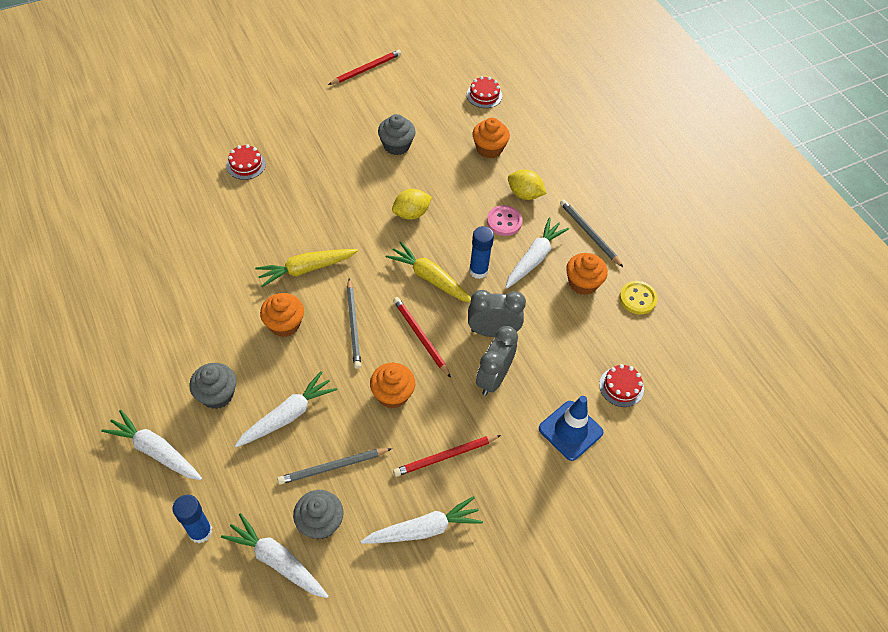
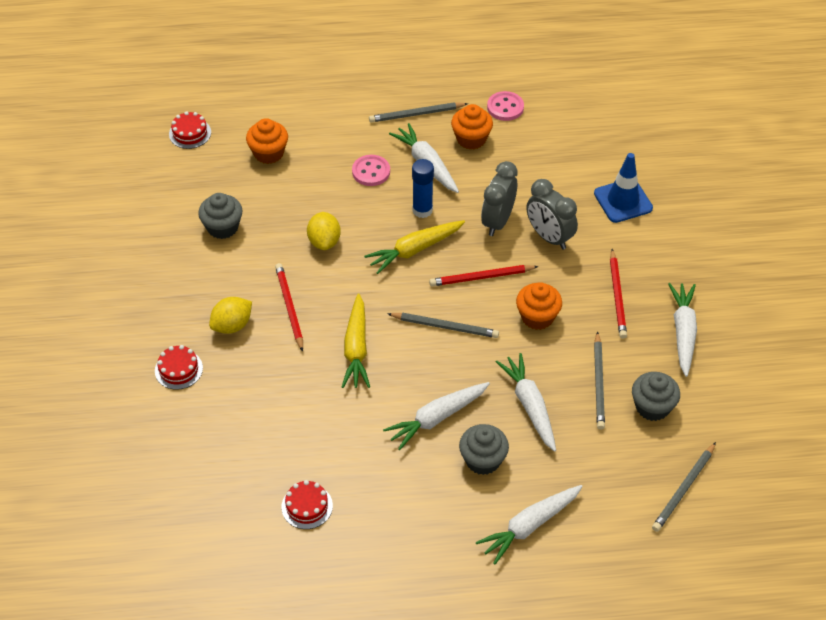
camera: 65 degrees left, 5 degrees down
blue glue stick [173,495,212,543] -> none
white carrot [221,513,329,598] -> white carrot moved to [383,382,490,450]
orange cupcake [260,293,304,337] -> none
red pencil [328,50,401,85] -> red pencil moved to [275,263,303,352]
yellow lemon [508,169,547,200] -> yellow lemon moved to [209,297,252,334]
red cake [599,364,644,407] -> red cake moved to [281,480,333,529]
yellow button [619,281,657,314] -> pink button [487,91,524,121]
none -> grey pencil [652,442,716,532]

